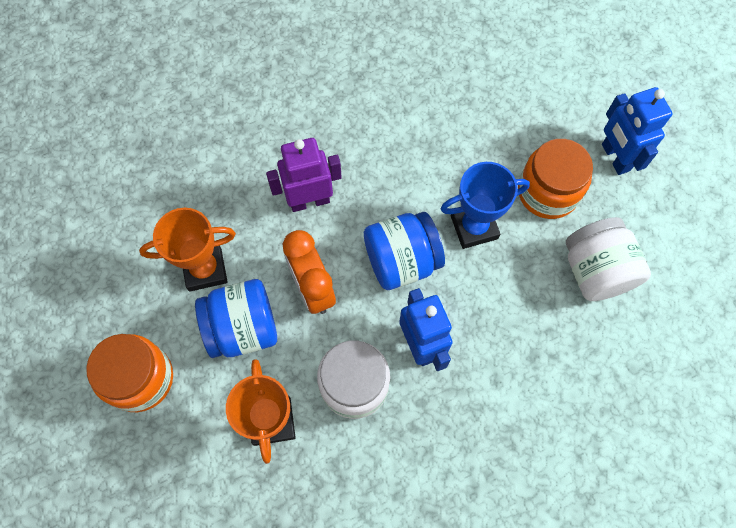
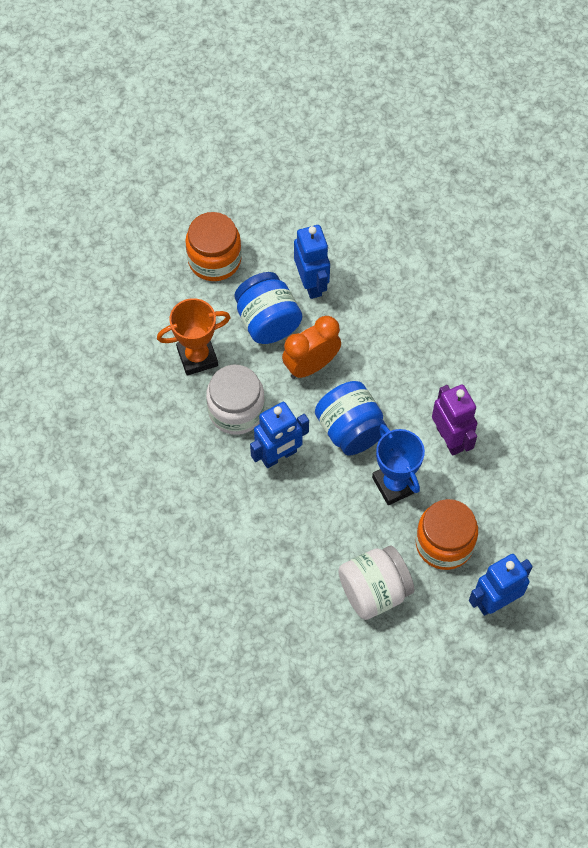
camera: 80 degrees right, 5 degrees down
orange trophy [139,208,236,292] -> blue robot [294,225,330,299]
purple robot [266,138,342,212] -> purple robot moved to [432,384,477,456]

